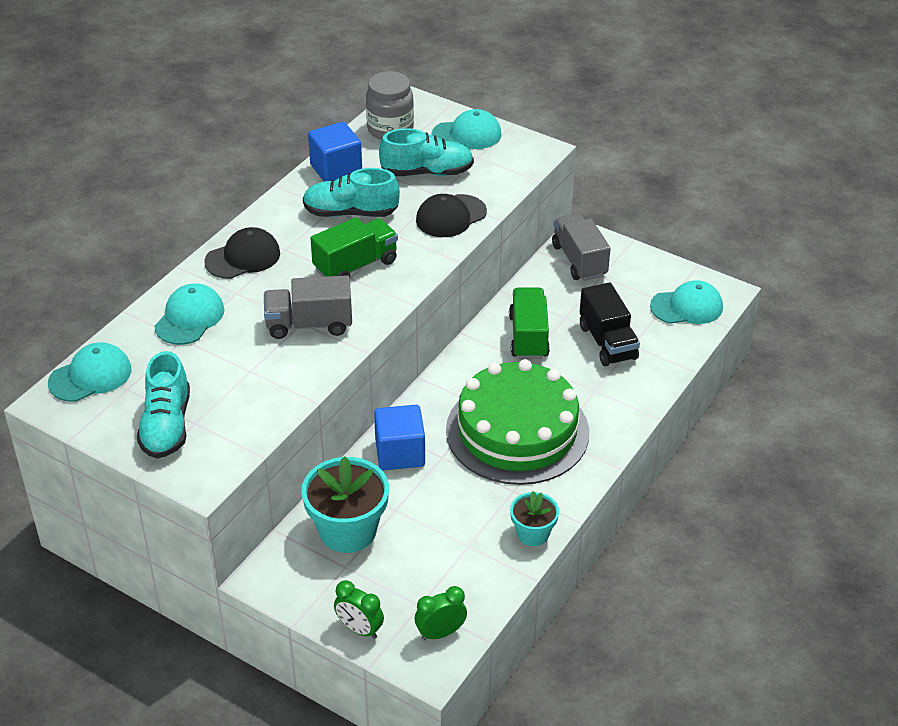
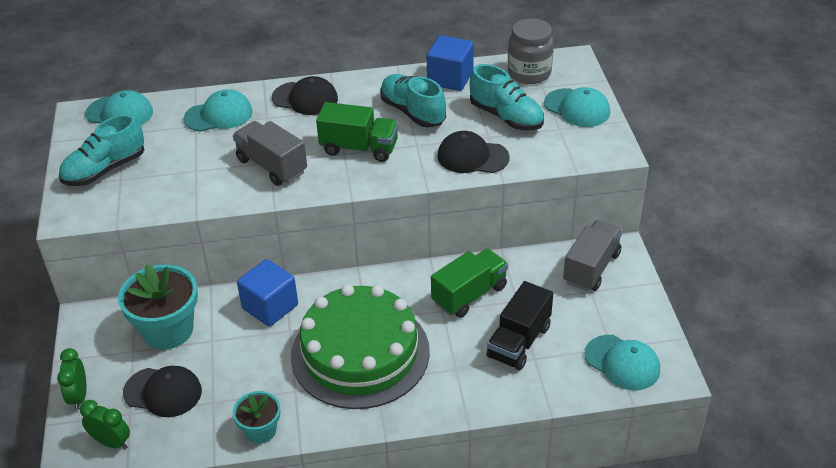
camera: 50 degrees right, 0 degrees up
none -> black cap [123,366,202,417]

